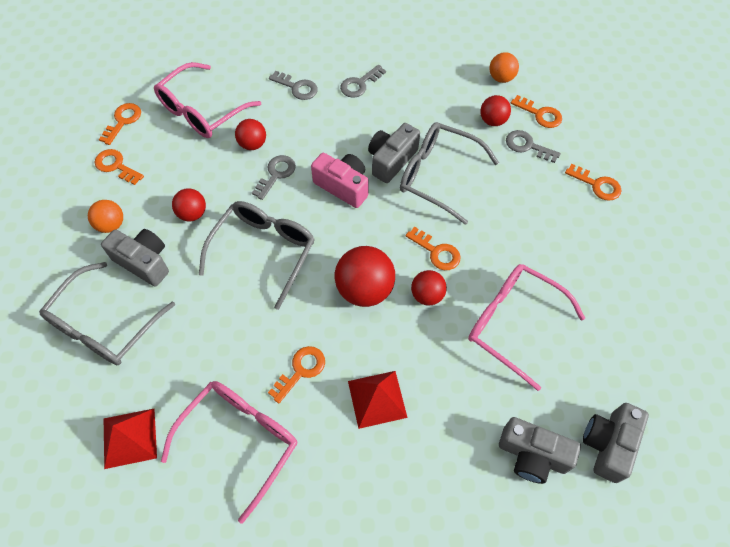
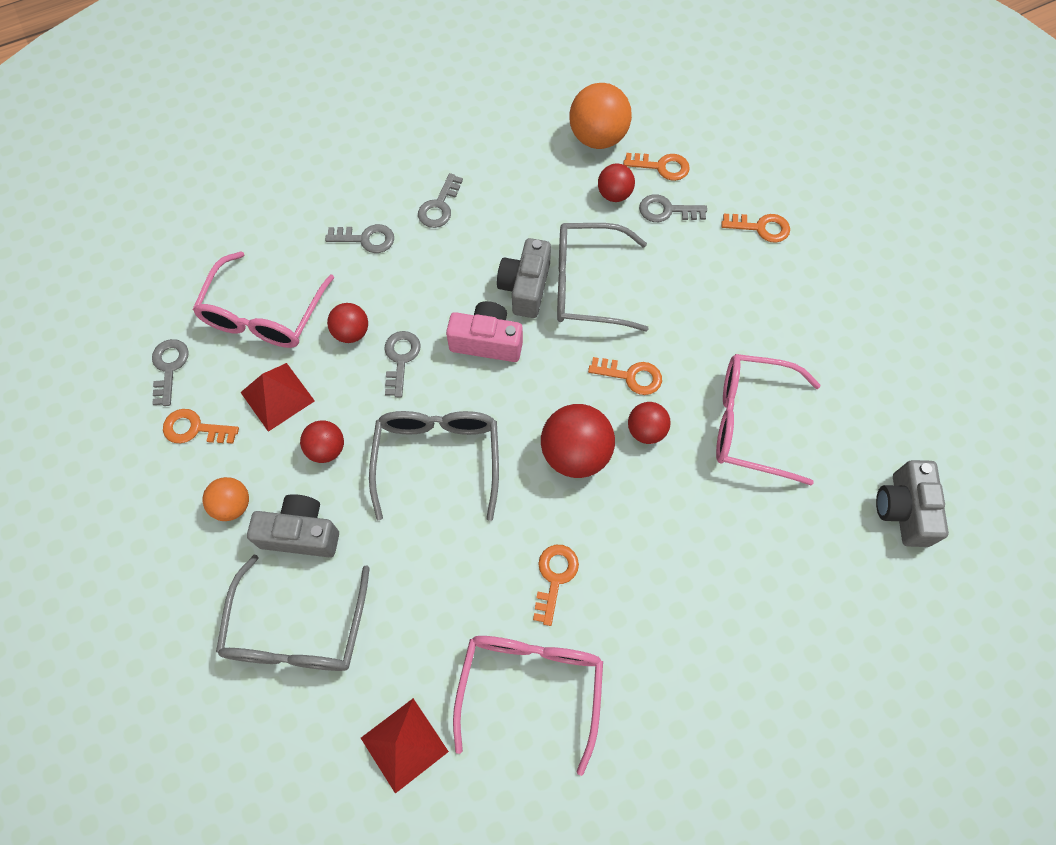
camera: 25 degrees left, 5 degrees up
orange key [99,103,141,145] -> grey key [152,339,189,406]
red pyramid [348,371,408,429] -> red pyramid moved to [241,363,315,432]
orange ball [489,52,519,83] -> orange ball [569,83,632,149], size x1.71
grey camera [499,417,581,484] -> none

